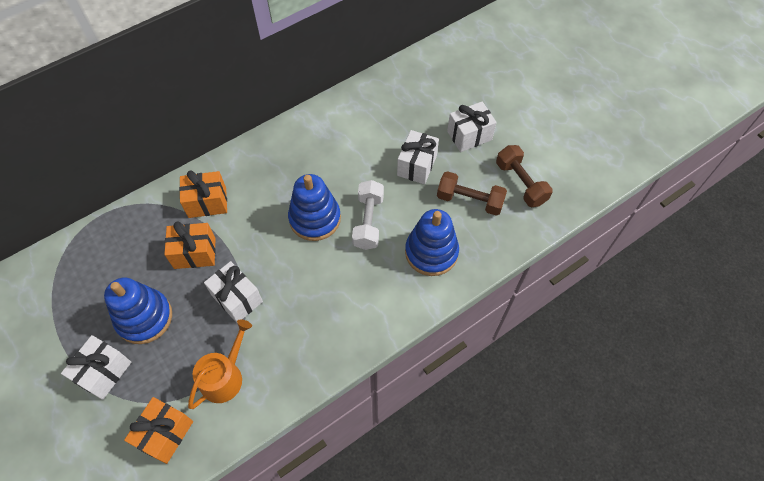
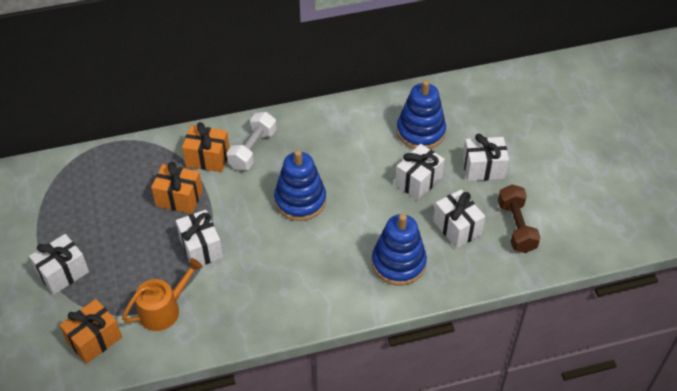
camera: 20 degrees right, 10 degrees down
blue stacking toy [104,277,172,344] -> blue stacking toy moved to [397,80,446,149]
white dumbbell [352,180,384,250] -> white dumbbell moved to [227,112,277,170]
brown dumbbell [437,171,507,216] -> white gift [433,189,485,248]

